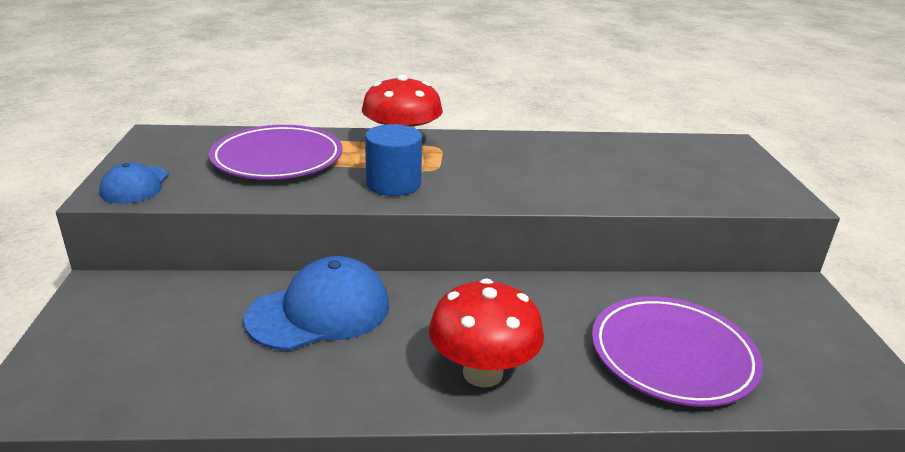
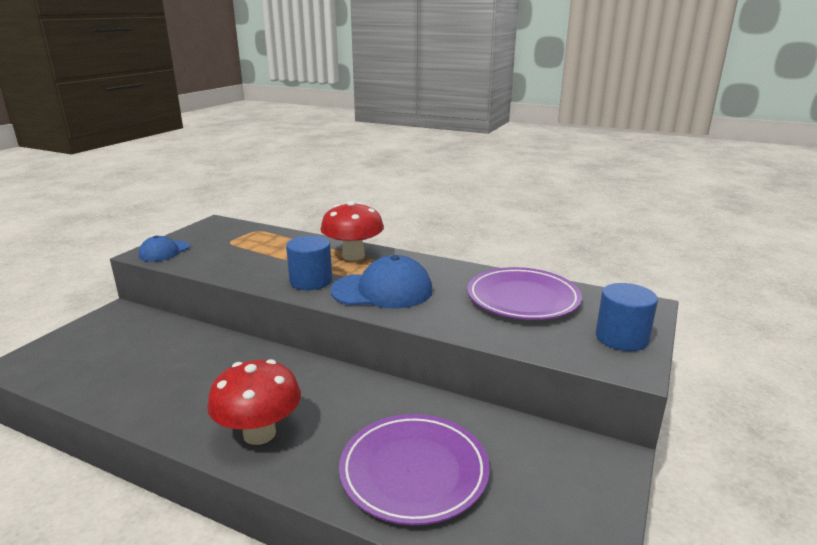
camera: 30 degrees right, 5 degrees down
purple plate [209,125,343,180] -> purple plate moved to [467,267,582,320]
blue cap [244,256,389,351] -> blue cap moved to [330,255,433,309]
none -> blue cylinder [596,283,658,351]

